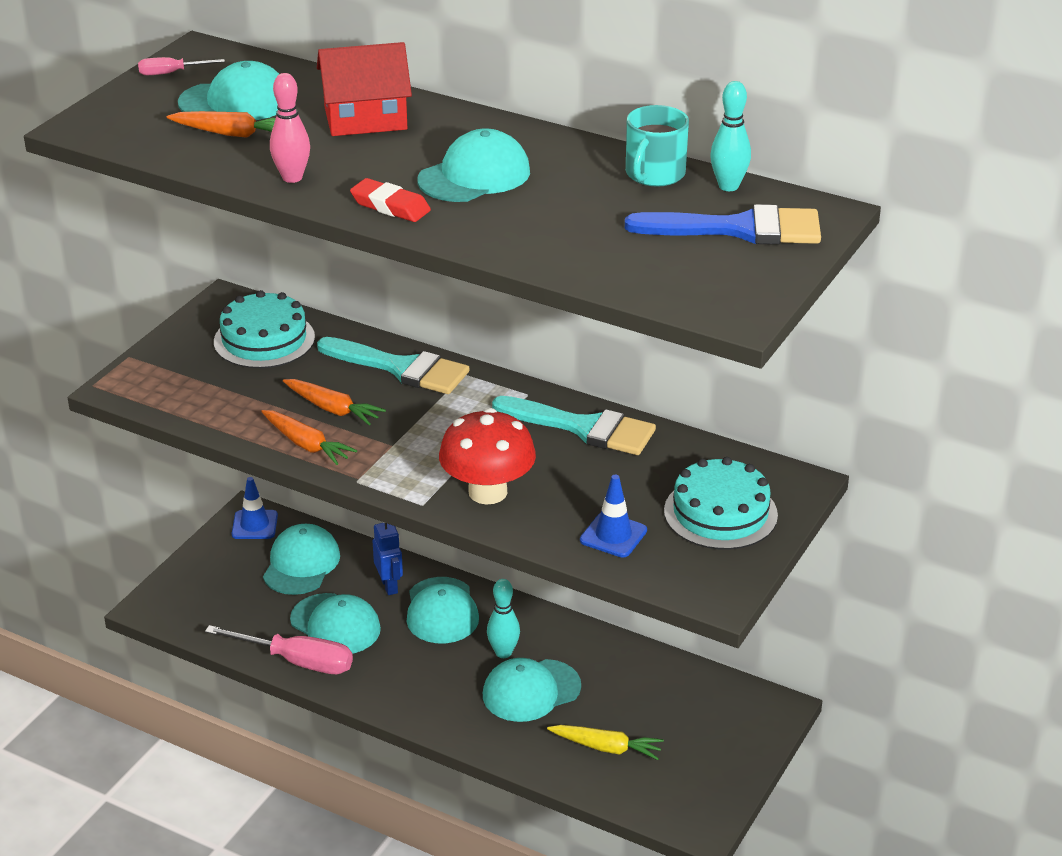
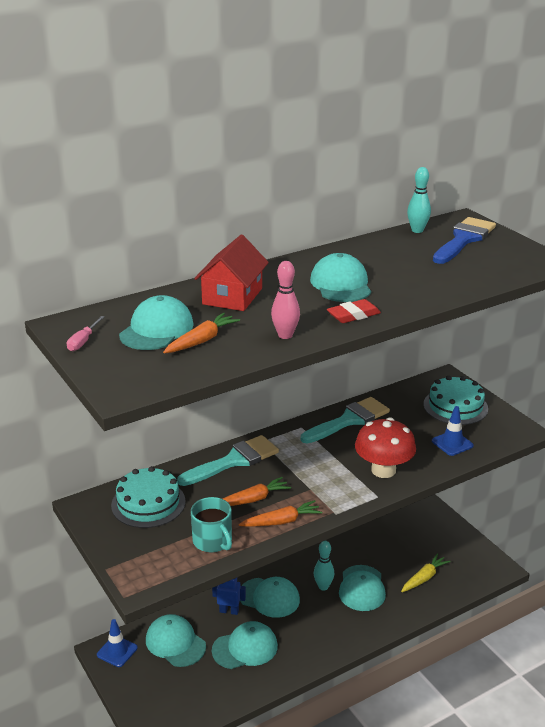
camera: 60 degrees left, 5 degrees down
pink screwdriver [205,625,353,674] -> none
turquoise mug [626,105,689,187] -> turquoise mug moved to [191,497,232,552]

